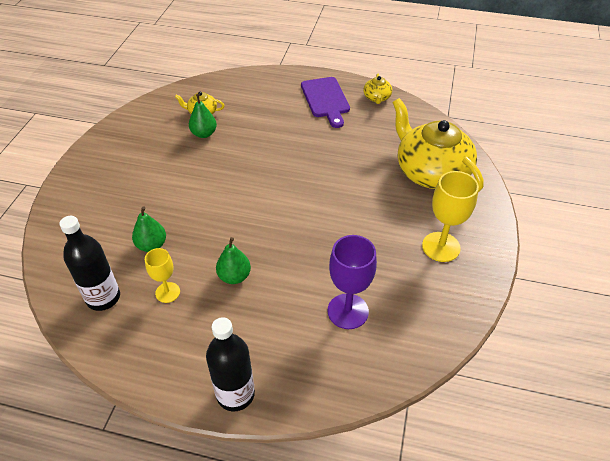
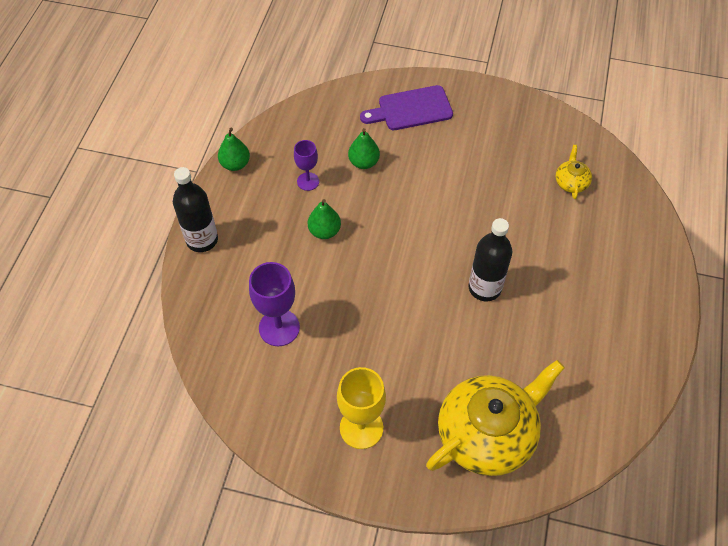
camera: 90 degrees right, 10 degrees up
black bottle [59,216,120,311] -> black bottle moved to [469,218,512,301]
yellow goblet [145,248,180,303] -> purple goblet [294,140,319,191]
green pear [189,94,217,138] -> green pear moved to [218,127,250,171]
purple cutting board [301,77,350,128] -> purple cutting board moved to [360,85,453,130]
yellow teapot [363,73,392,104] -> none

